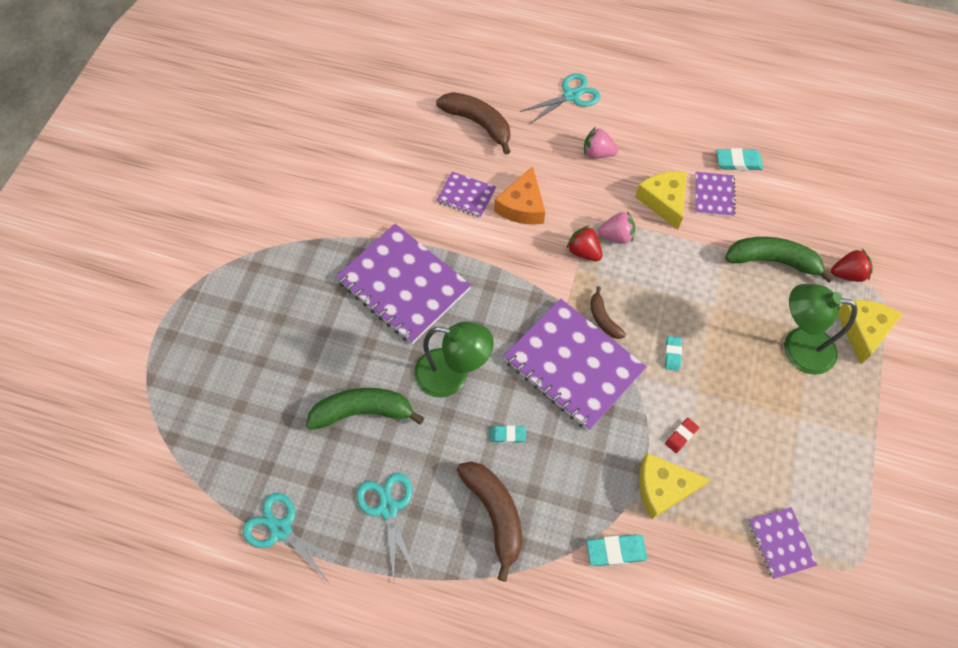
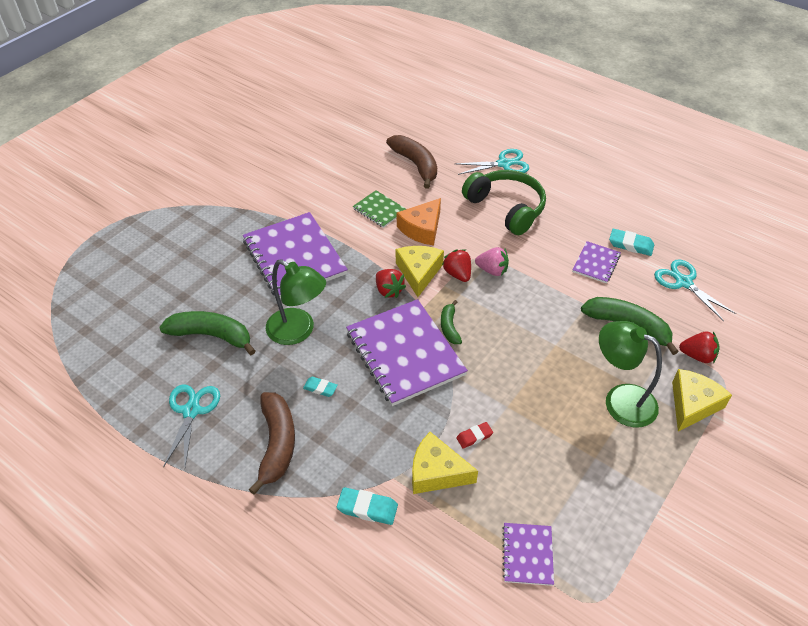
camera: 20 degrees right, 15 degrees down
turquoise scissors [242,493,342,582] -> turquoise scissors moved to [654,259,736,321]
purple notebook [437,172,496,218] -> green notebook [353,190,406,228]
pink strawberry [584,127,618,158] -> green headphones [462,170,546,235]
brown banana [590,287,626,339] -> green banana [441,300,462,344]
yellow cheese [635,171,687,230] -> yellow cheese moved to [396,246,444,297]
turquoise eraser [665,336,682,371] -> none
none -> red strawberry [376,269,406,298]

